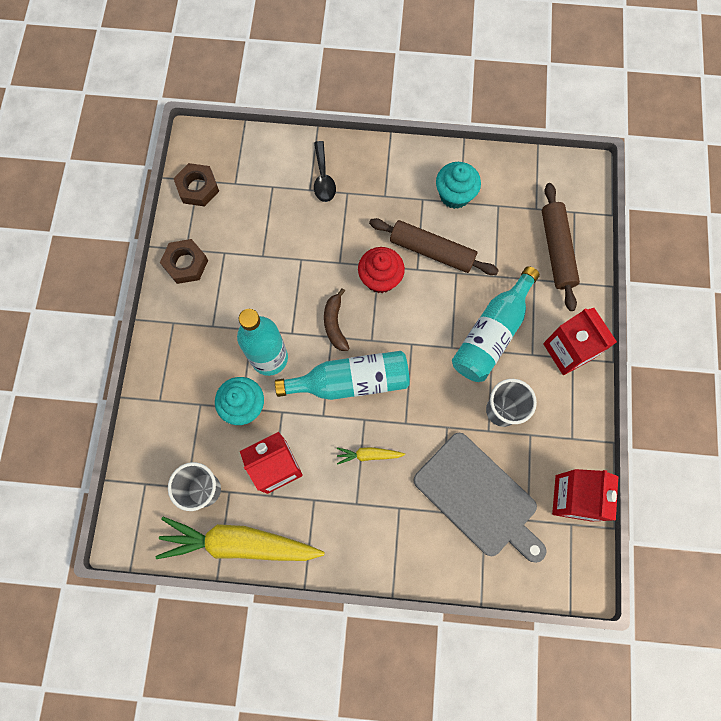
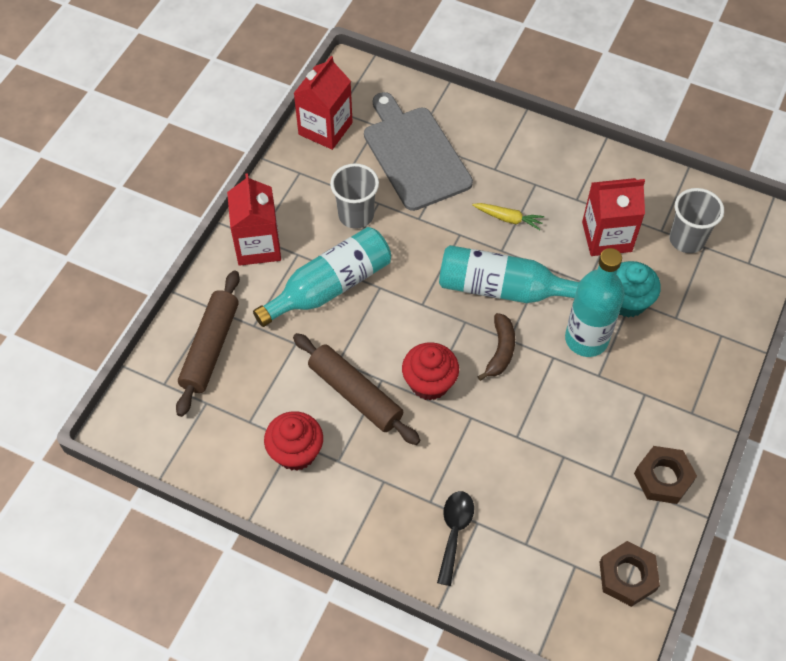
camera: 160 degrees left, 15 degrees down
yellow carrot [156,517,324,561] -> none
turquoise cupcake [436,162,481,209] -> red cupcake [264,411,323,471]

